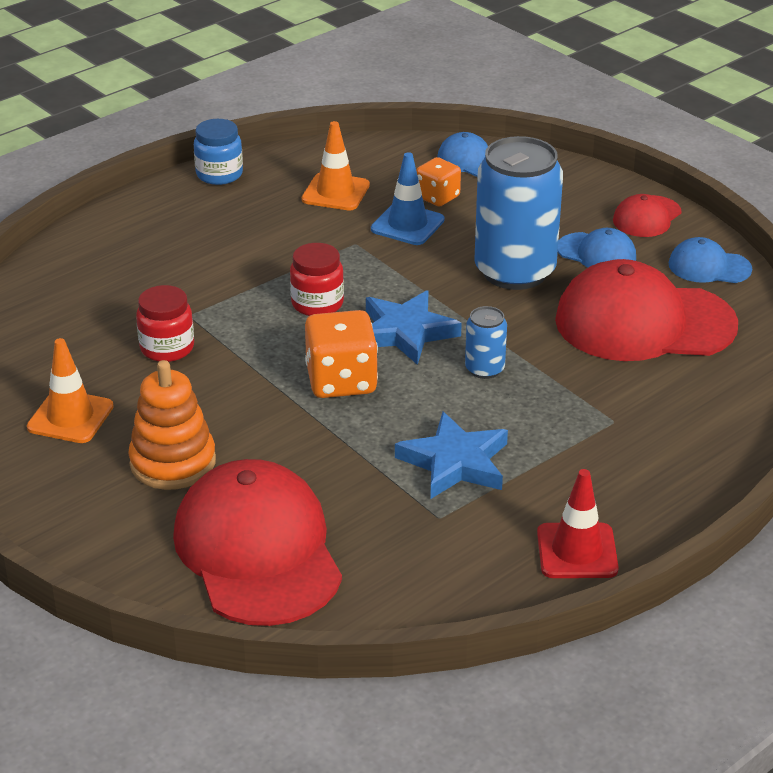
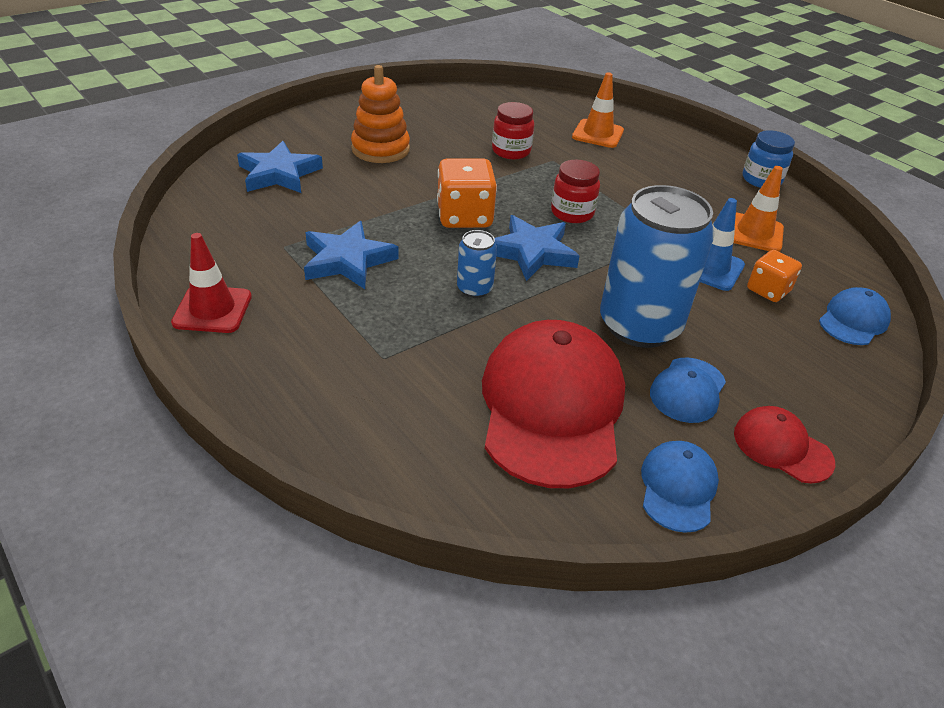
camera: 90 degrees right, 5 degrees up
orange traffic cone [27,338,114,443] -> orange traffic cone moved to [572,72,624,148]
red cap [173,459,342,626] -> blue star [237,141,323,193]

